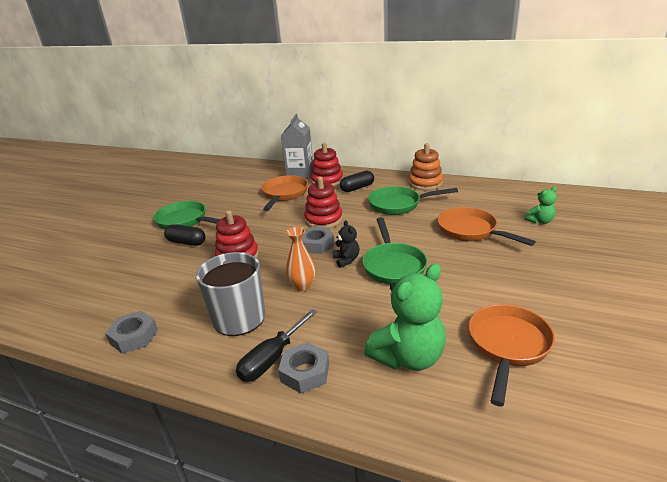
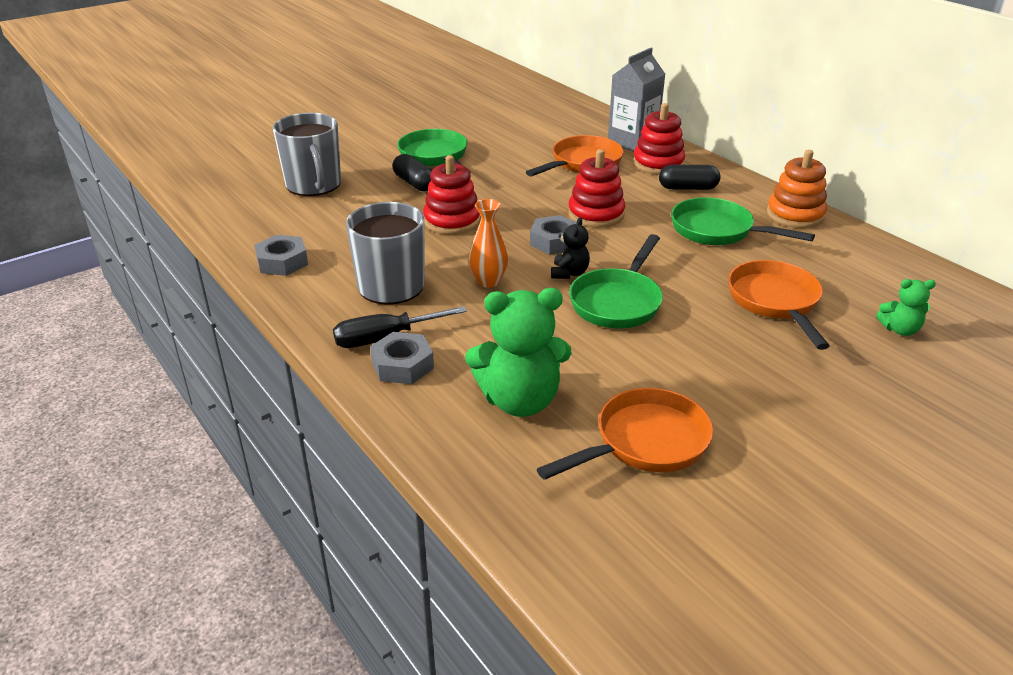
camera: 30 degrees right, 5 degrees up
none -> grey mug [273,113,341,196]

